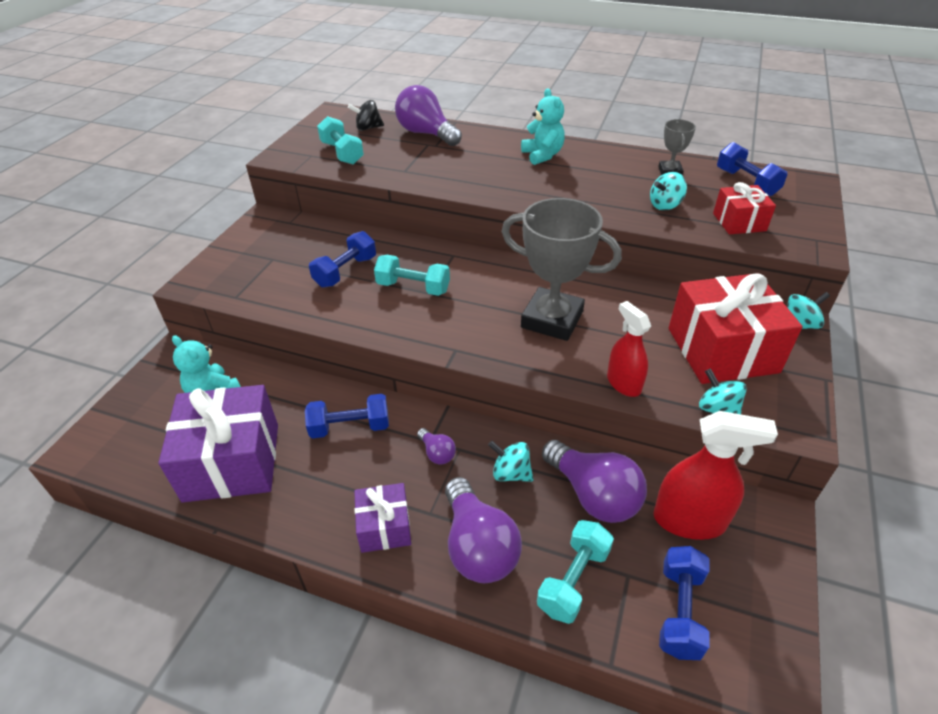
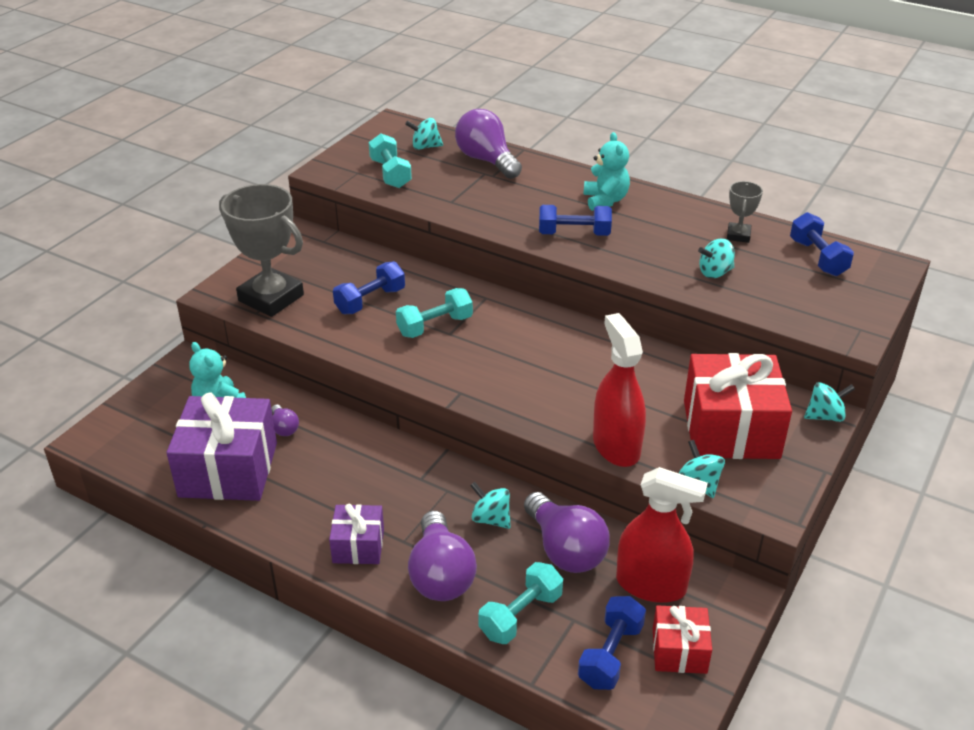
camera: 10 degrees right, 5 degrees down
blue dumbbell [305,394,389,439] -> blue dumbbell moved to [539,205,612,236]
black spinning top [348,100,384,131] -> turquoise spinning top [405,118,443,150]
turquoise dumbbell [374,255,450,296] -> turquoise dumbbell turned 60 degrees counterclockwise [396,288,473,338]
purple light bulb [417,428,456,465] -> purple light bulb moved to [271,404,299,436]
grey trophy [502,198,622,341] -> grey trophy moved to [219,184,304,317]
red spray bottle [607,301,651,397] -> red spray bottle [593,313,646,467], size x1.56
red gift [713,182,776,234] -> red gift moved to [653,605,712,674]

